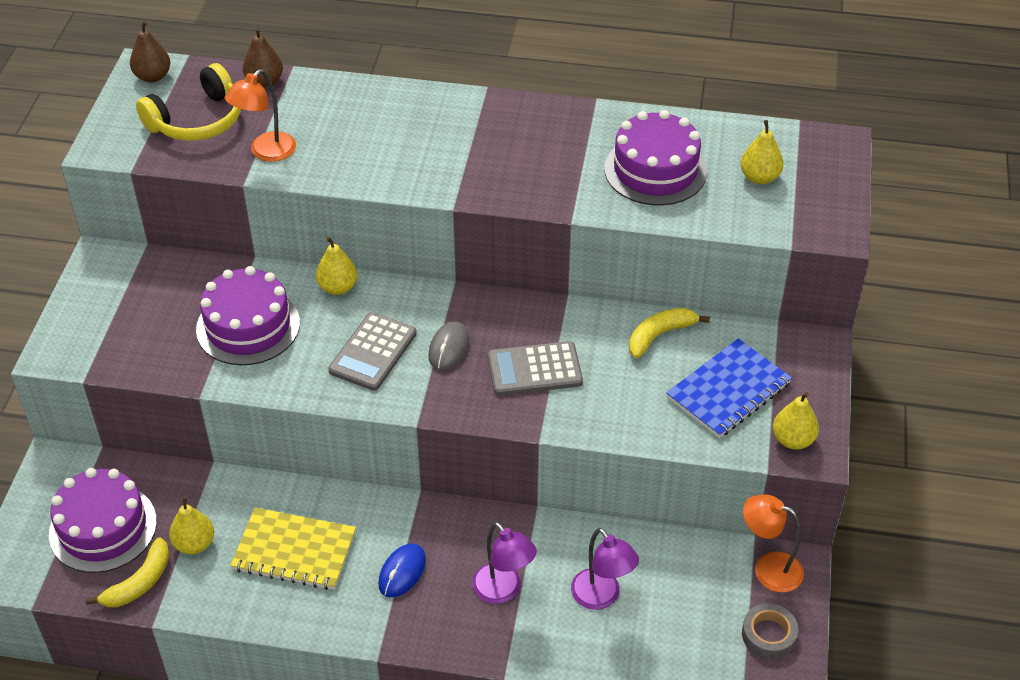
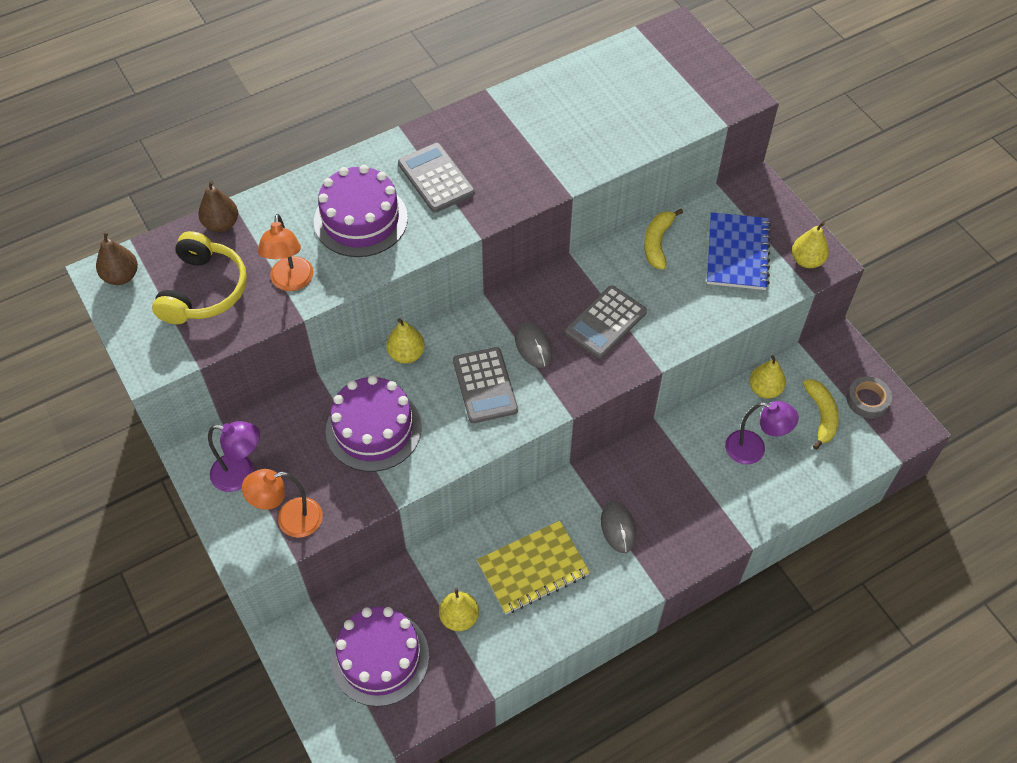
camera: 40 degrees left, 10 degrees up
yellow banana [86,537,170,607] -> yellow banana moved to [803,380,839,450]
blue mouse [378,543,426,598] -> grey mouse [601,502,636,553]
purple lamp [472,522,537,604] -> purple lamp moved to [208,421,260,492]
purple cake [604,110,707,205] -> purple cake moved to [314,165,408,257]
yellow pear [740,120,783,184] -> yellow pear moved to [749,355,786,399]
orange lamp [743,494,804,592] -> orange lamp moved to [242,469,323,538]
none -> grey calculator [398,143,475,213]

